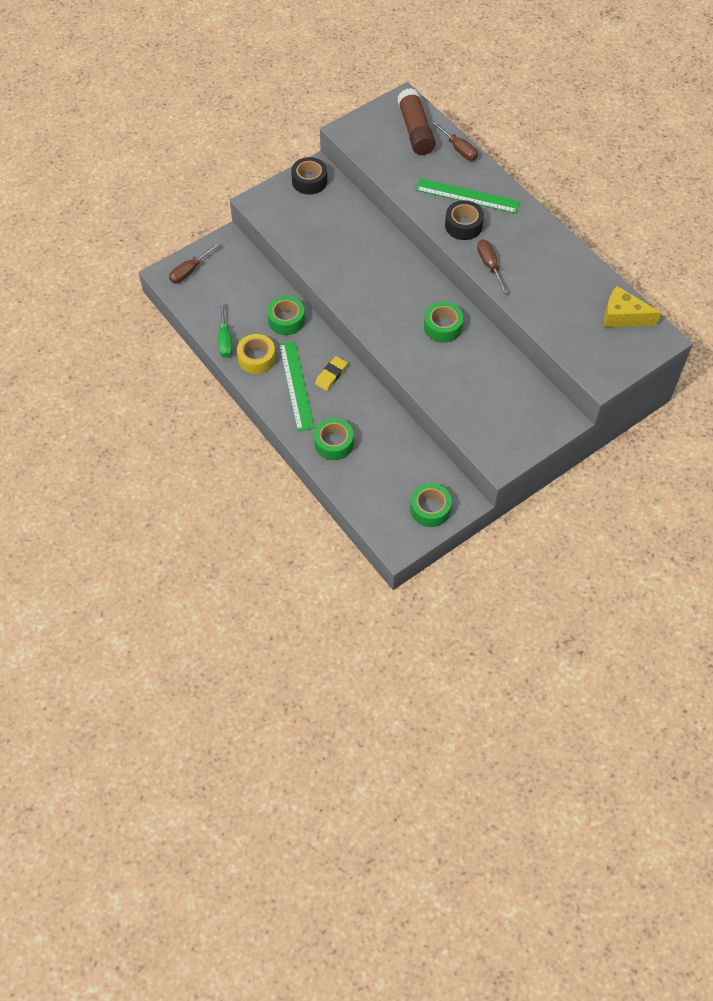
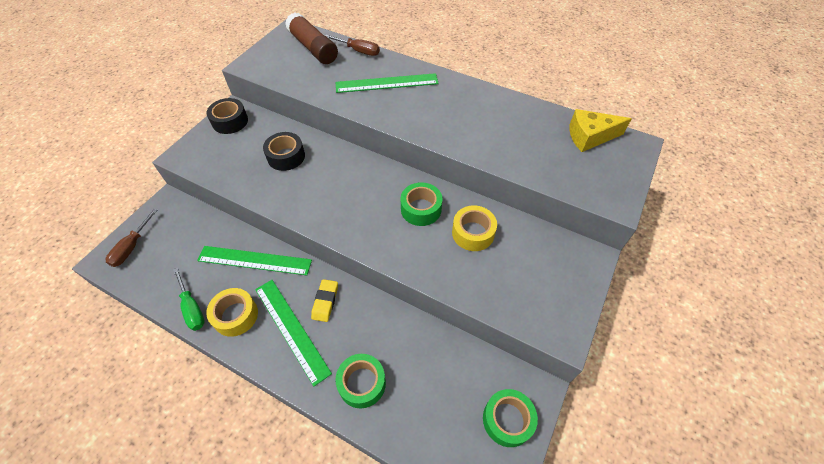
camera: 25 degrees left, 5 degrees down
green tape [267,296,305,335] -> green ruler [197,246,312,275]
black tape [445,200,484,240] -> black tape moved to [263,132,305,171]
brown screwdriver [477,240,508,294] -> none
none -> yellow tape [452,206,497,251]

